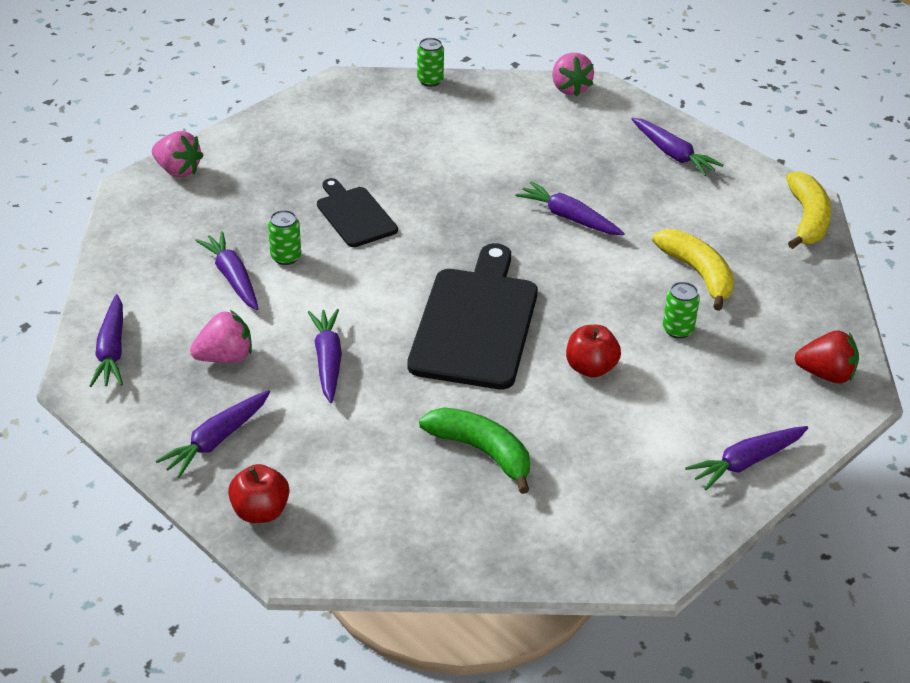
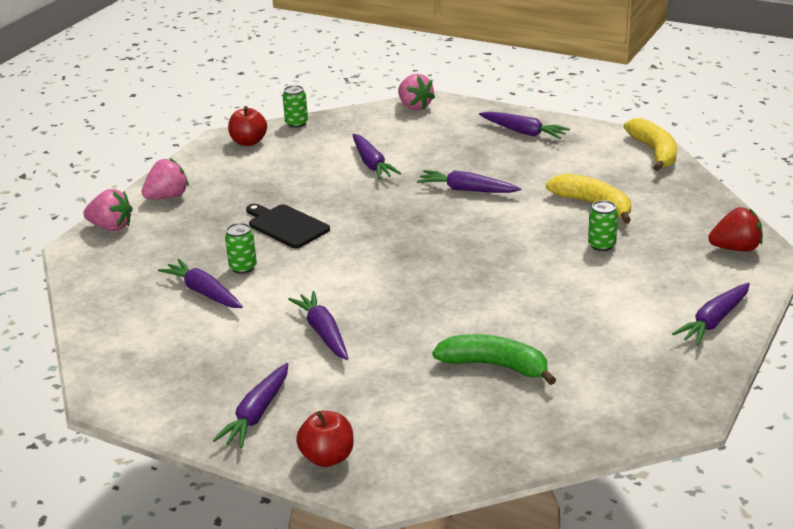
camera: 15 degrees left, 10 degrees down
purple carrot [90,294,123,387] -> purple carrot moved to [353,134,401,180]
pink strawberry [190,310,252,363] -> pink strawberry moved to [142,158,189,199]
black cutting board [407,243,538,389] -> none
red apple [566,325,621,378] -> red apple moved to [228,106,267,146]

